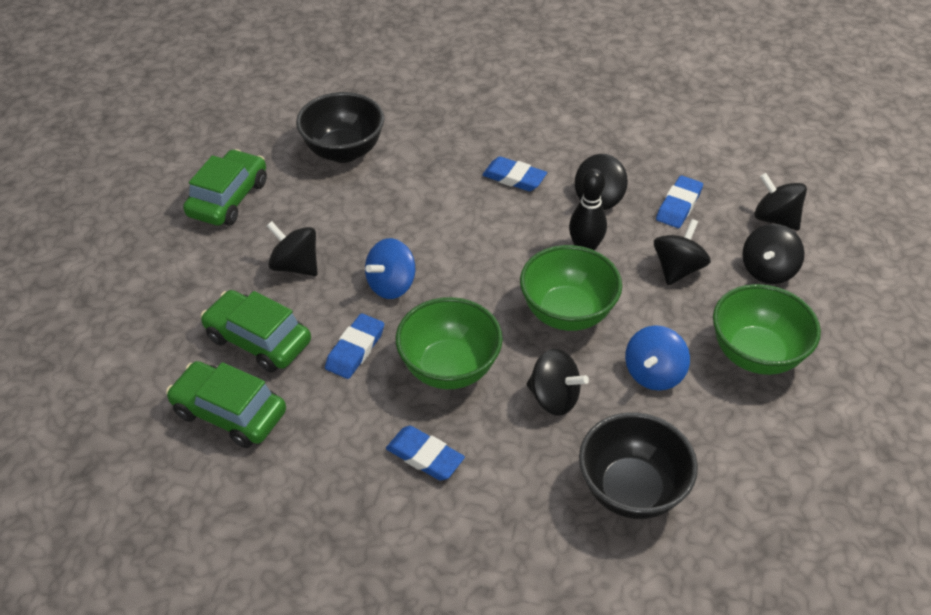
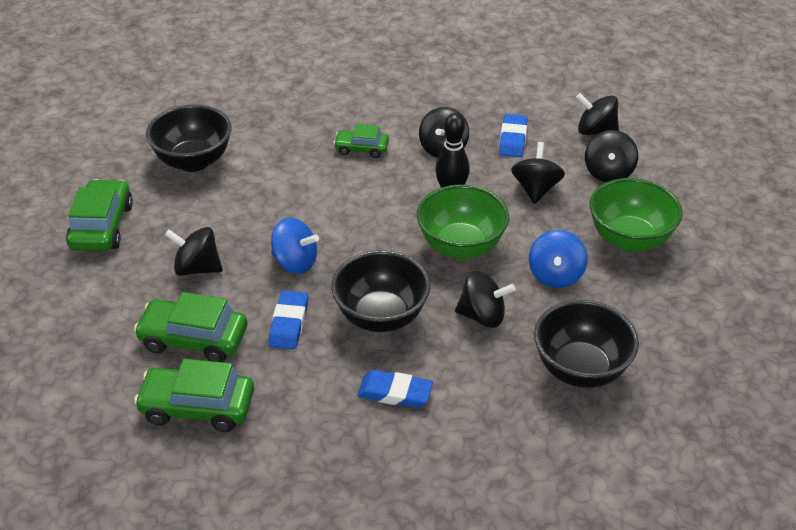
camera: 20 degrees left, 5 degrees down
blue spinning top [365,238,415,299] -> blue spinning top turned 90 degrees counterclockwise [271,218,319,274]
green bowl [396,297,503,389] -> black bowl [331,251,430,332]
blue eraser [482,157,547,191] -> green car [334,124,389,158]

